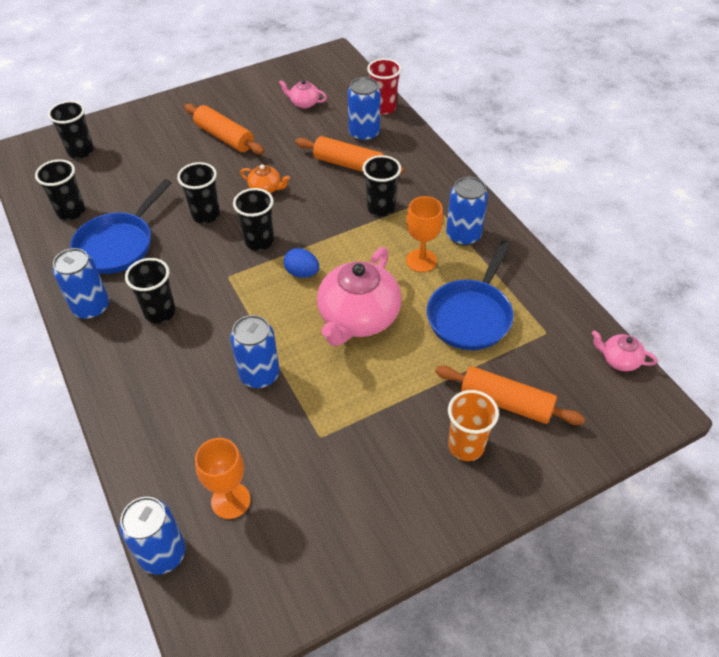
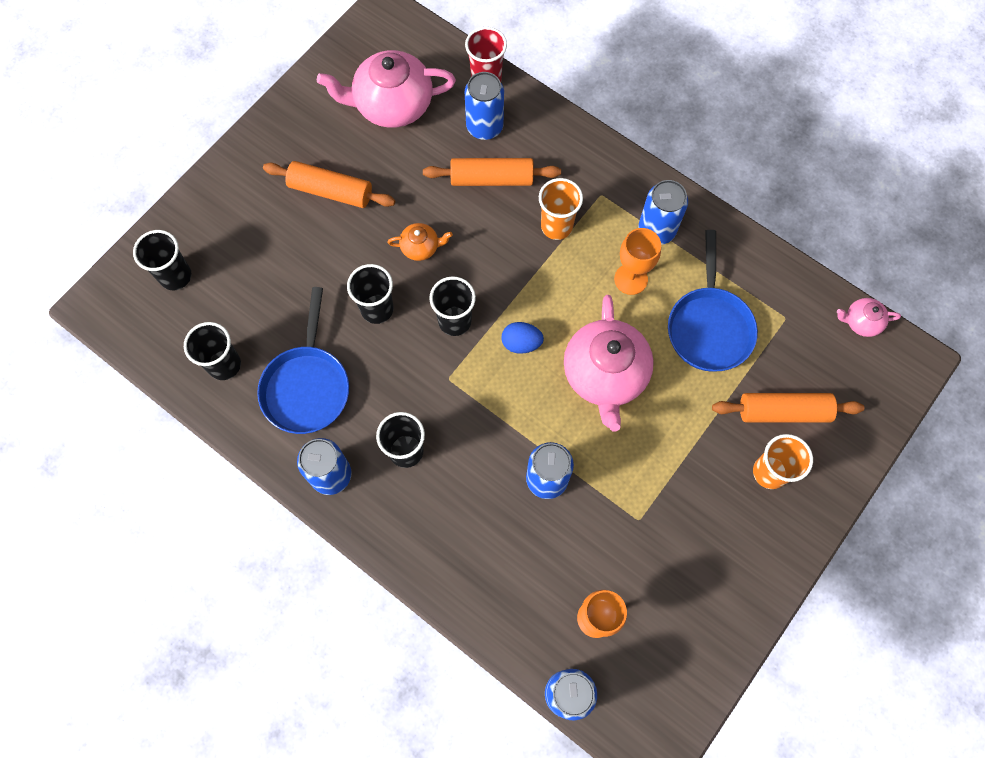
camera: 25 degrees left, 20 degrees up
pink teapot [279,80,327,108] -> pink teapot [317,50,456,128], size x2.15
black cup [362,155,401,216] -> orange cup [539,178,583,240]

